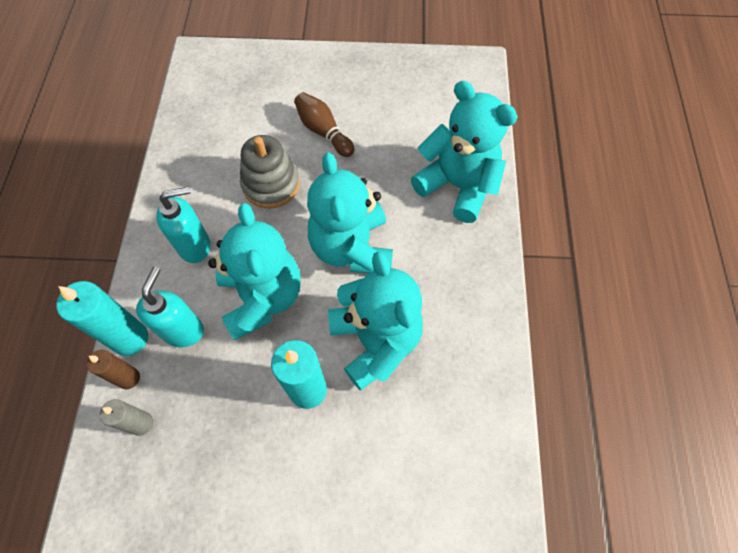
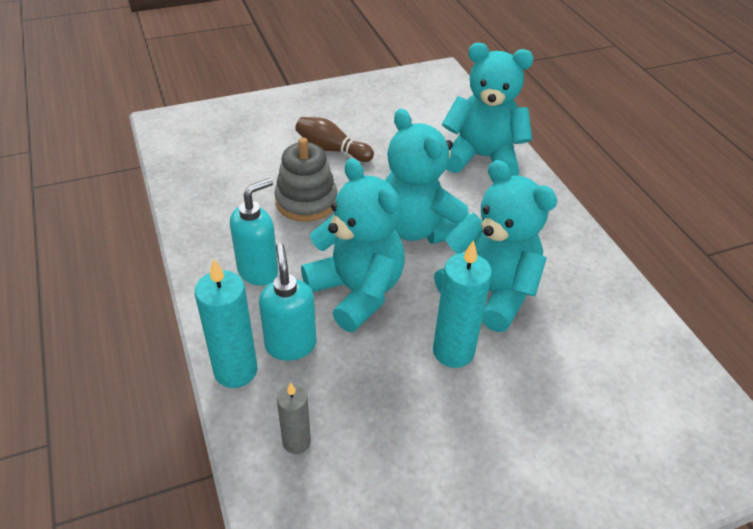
camera: 25 degrees left, 20 degrees down
brown candle [86,350,140,389] -> none

